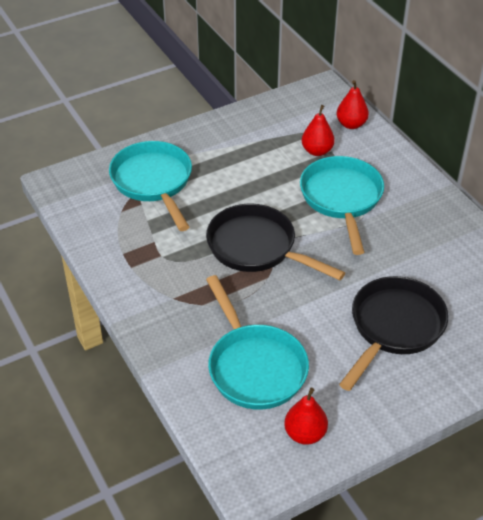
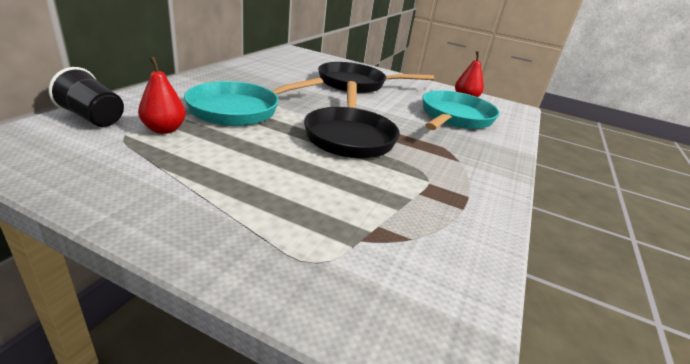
camera: 130 degrees left, 15 degrees down
turquoise pan [109,141,192,231] -> none
red pear [337,80,369,129] -> black cup [48,67,124,127]

